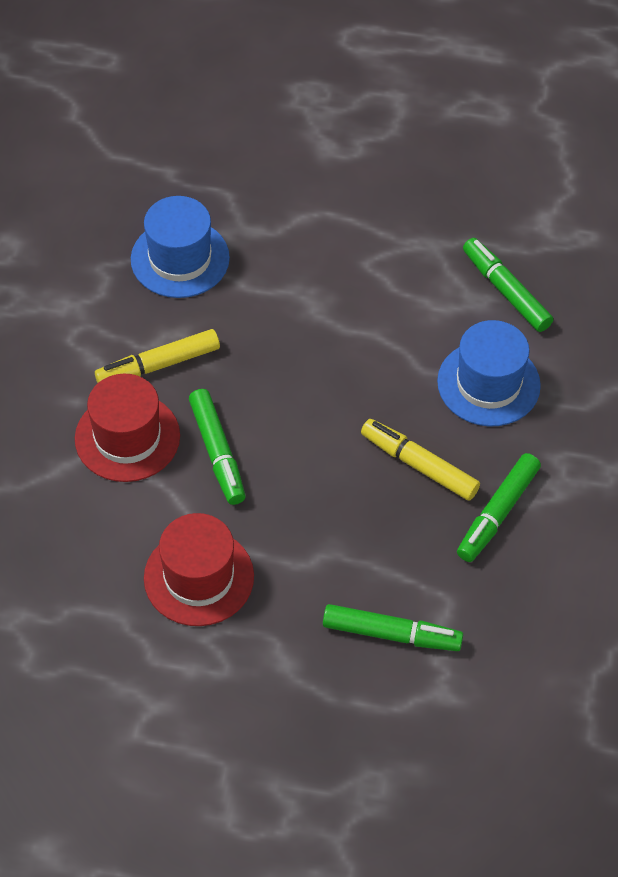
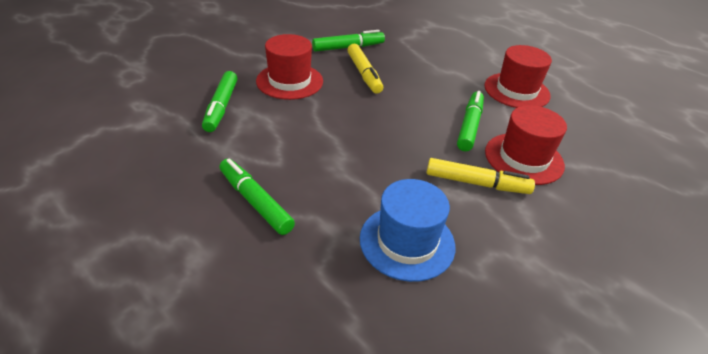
camera: 145 degrees left, 15 degrees down
green marker [323,604,463,651] -> green marker moved to [219,158,295,235]
blue hat [437,320,541,426] -> red hat [256,34,323,100]

